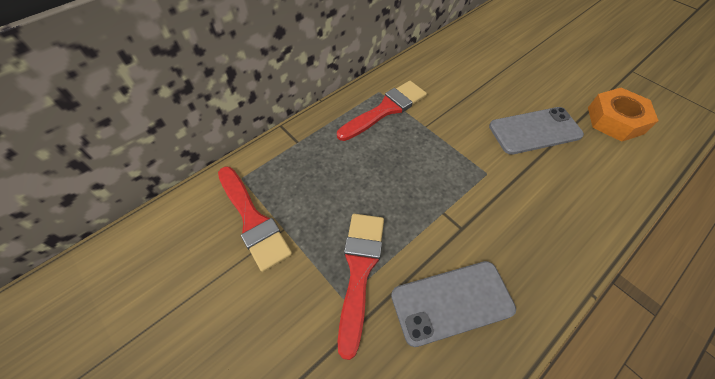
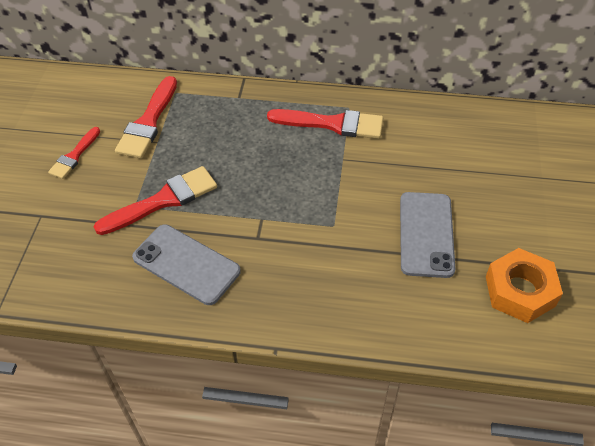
camera: 50 degrees right, 5 degrees down
grey phone [489,107,584,155] -> grey phone turned 60 degrees clockwise [400,192,456,278]
none -> red brush [48,127,100,179]

